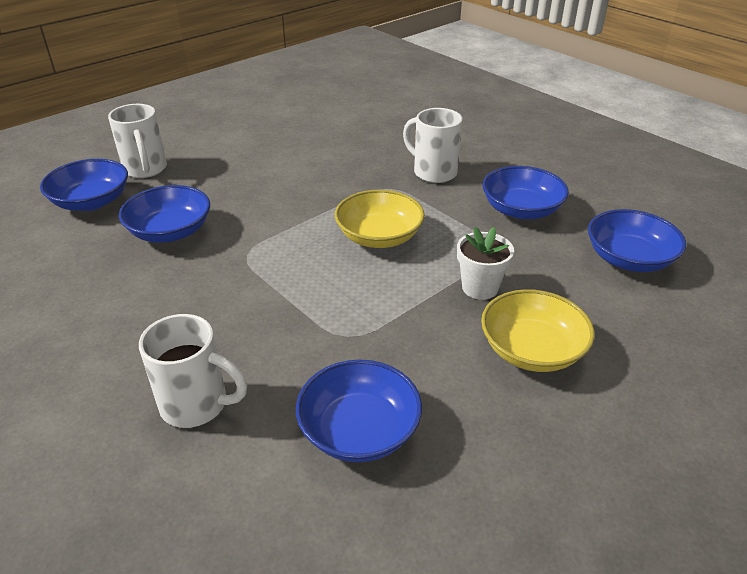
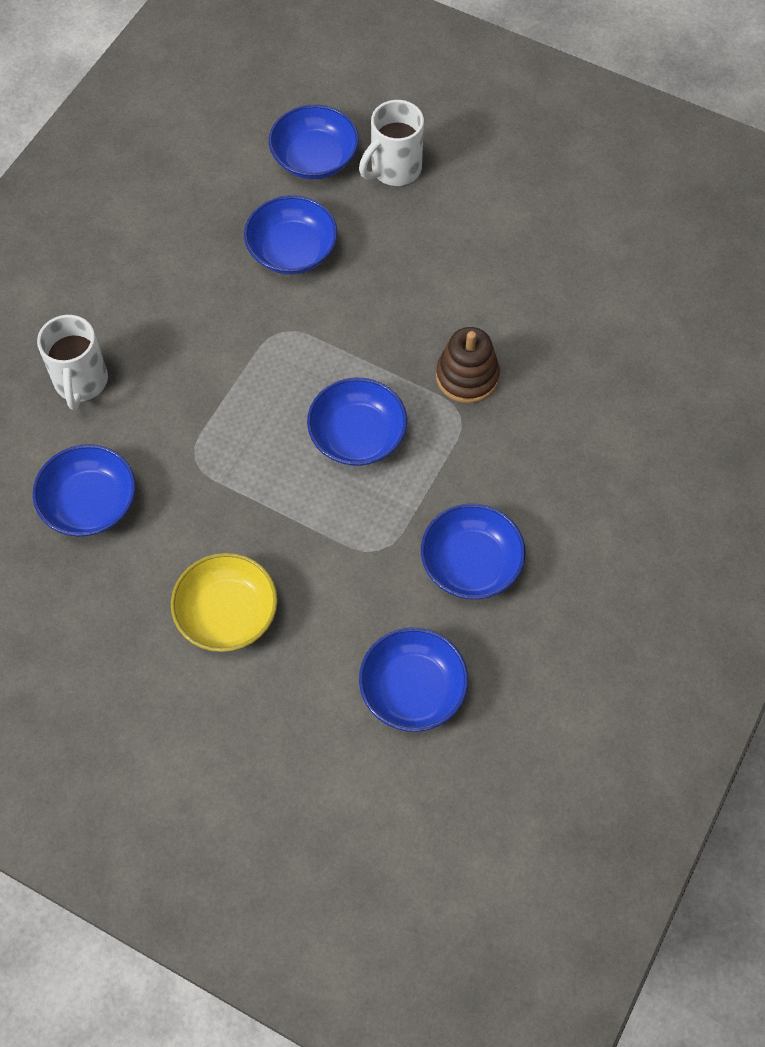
camera: 70 degrees right, 25 degrees up
yellow bowl [335,190,425,248] -> blue bowl [307,378,407,466]
white mug [403,108,462,183] -> none
white flower pot [457,227,514,300] -> none
none -> brown stacking toy [436,327,500,403]

